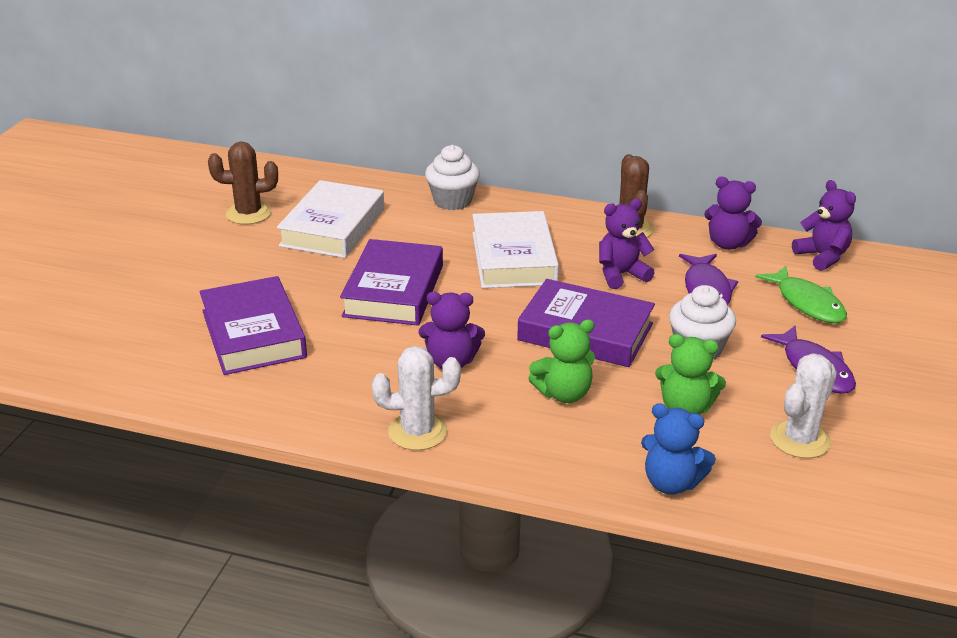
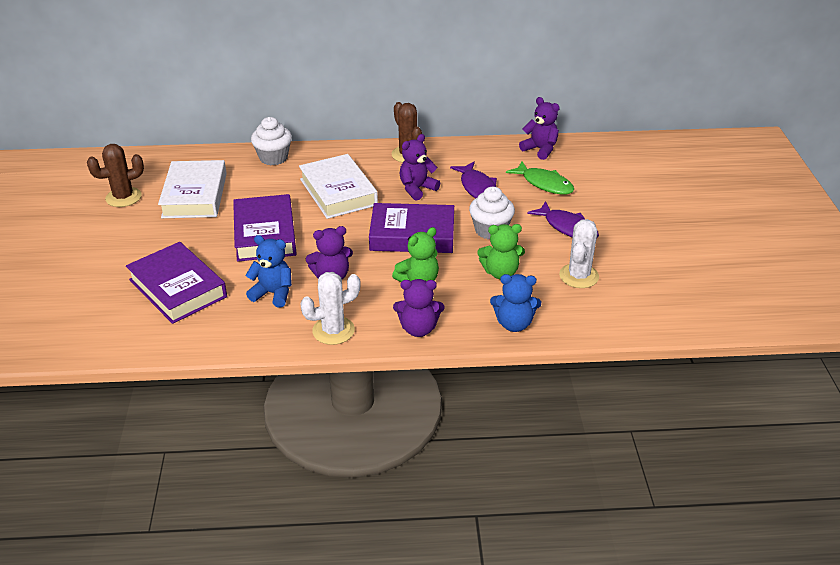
camera: 20 degrees left, 5 degrees up
purple teddy bear [704,177,762,250] -> purple teddy bear moved to [393,279,444,337]
none -> blue teddy bear [245,235,292,307]

